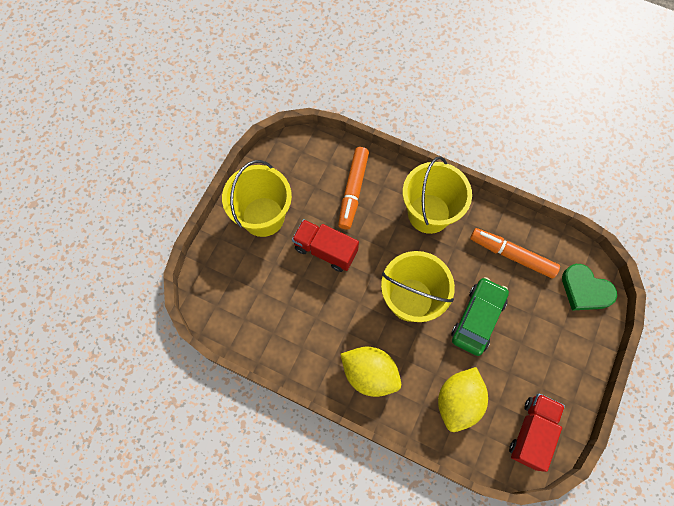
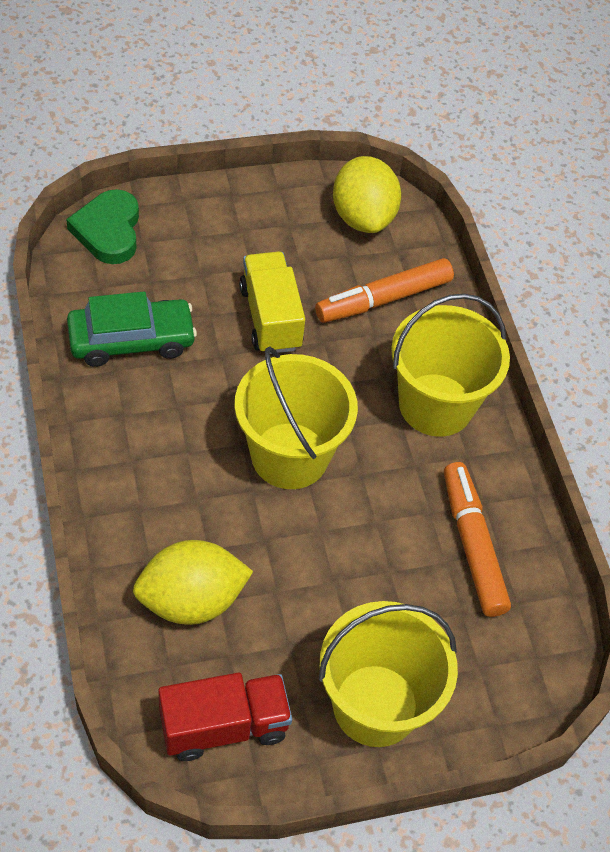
camera: 45 degrees right, 15 degrees down
yellow bucket [222,160,292,237] -> yellow bucket moved to [319,601,458,747]
red truck [292,219,359,272] -> yellow truck [239,251,305,354]
yellow lemon [340,347,401,397] -> yellow lemon moved to [333,156,401,233]
green car [451,277,509,356] -> green car moved to [67,291,197,367]
green heart [562,264,617,311] -> green heart moved to [66,189,139,264]

